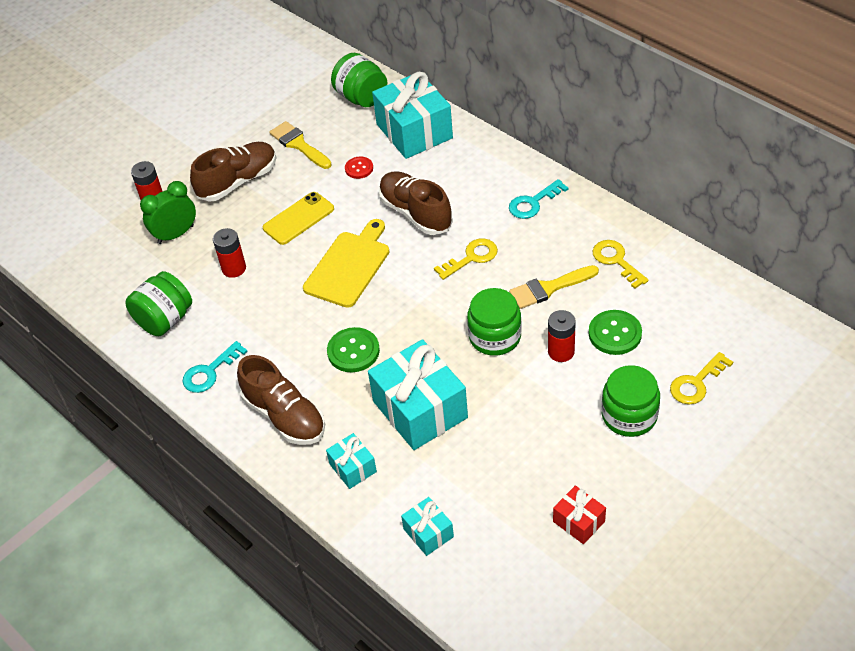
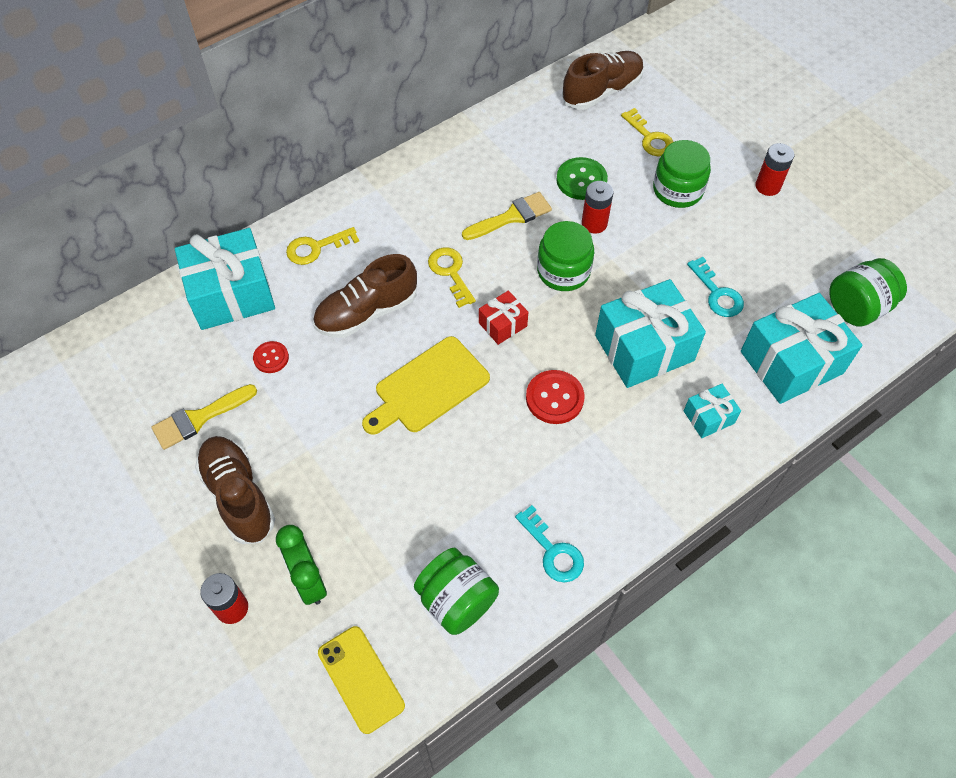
camera: 85 degrees left, 10 degrees up
red battery [213,228,246,278] -> red battery moved to [756,143,794,196]
brown shoe [237,355,325,445] -> brown shoe moved to [562,51,644,109]
yellow phone [263,192,334,245] -> yellow phone moved to [318,626,405,734]
yellow cutting board [303,219,389,308] -> yellow cutting board turned 75 degrees counterclockwise [362,336,490,435]
green button [327,327,380,372] -> red button [526,370,585,424]
green jar [331,53,387,107] -> green jar moved to [830,258,907,327]
turquoise gift [401,497,454,556] -> turquoise gift [741,293,862,404], size x2.05
turquoise key [509,179,568,219] -> turquoise key moved to [687,257,744,317]
yellow brush [509,265,599,309] -> yellow brush turned 105 degrees counterclockwise [462,192,552,240]
red gift [553,485,606,544] -> red gift moved to [479,290,528,345]
yellow key [592,240,649,289] -> yellow key moved to [286,227,359,265]

